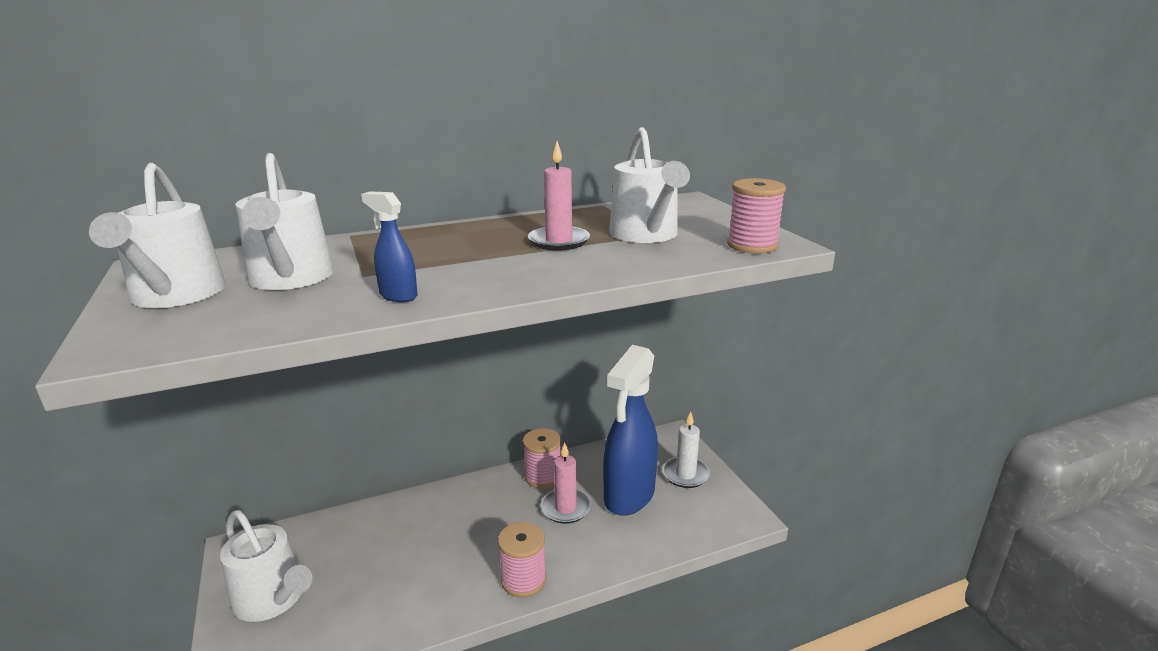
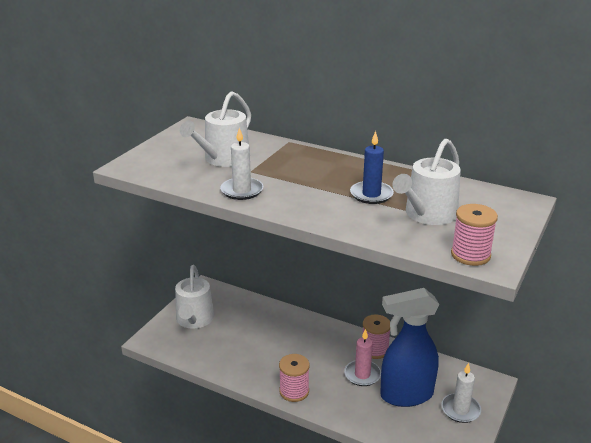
camera: 50 degrees right, 5 degrees up
white watering can [89,163,226,308] -> none
blue spray bottle [361,191,418,302] -> white candle [220,128,263,200]
pink candle [528,141,590,250] -> blue candle [350,131,394,204]

